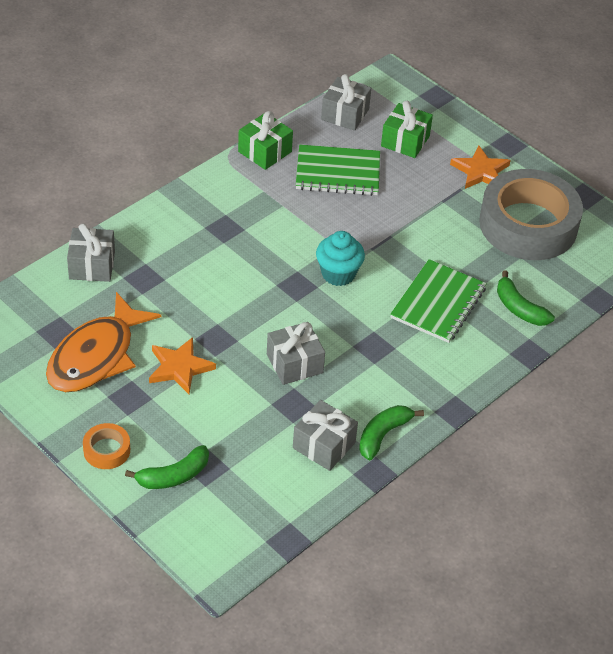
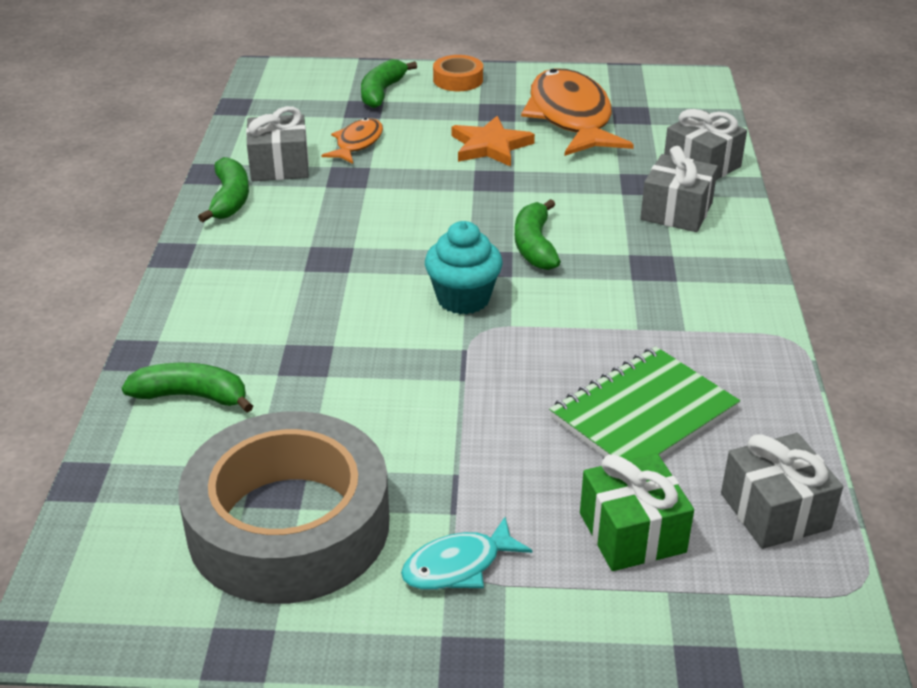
camera: 140 degrees right, 10 degrees down
green gift [238,111,293,170] -> none
grey gift [267,322,325,385] -> grey gift moved to [640,146,718,232]
green notebook [390,259,487,343] -> none
orange star [450,145,511,189] -> turquoise fish [401,517,532,590]
none -> orange fish [321,118,383,164]
none -> green banana [515,199,561,270]

